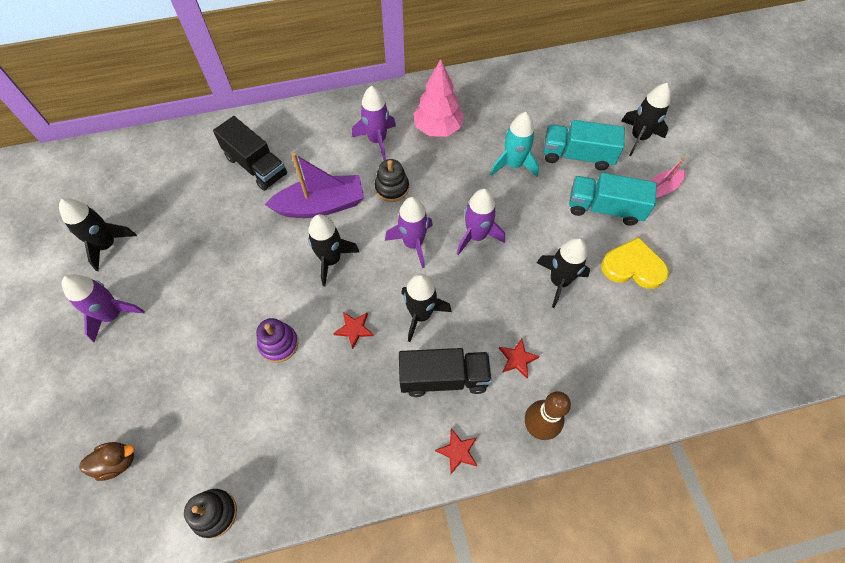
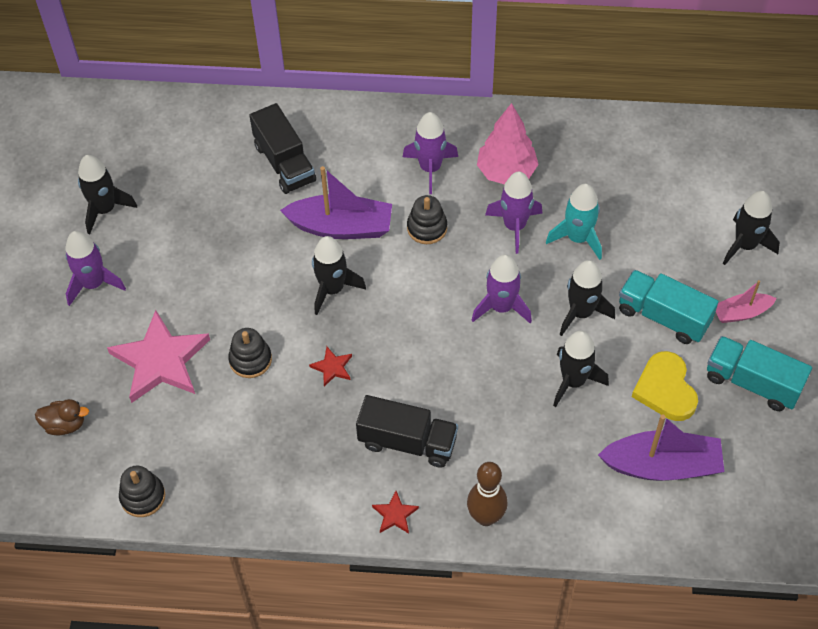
camera: 20 degrees right, 5 degrees down
purple stacking toy [256,318,298,363] -> black stacking toy [228,328,272,378]
purple rocket [385,197,433,268] -> purple rocket moved to [485,172,542,254]
black rocket [401,274,452,342] -> black rocket moved to [560,260,615,336]
red star [499,339,540,378] -> none
turquoise truck [544,120,625,170] -> turquoise truck moved to [707,336,812,411]
yellow heart [601,237,669,289] -> yellow heart turned 135 degrees counterclockwise [632,351,698,421]
none -> pink star [107,310,210,403]
none -> purple boat [598,415,725,481]

